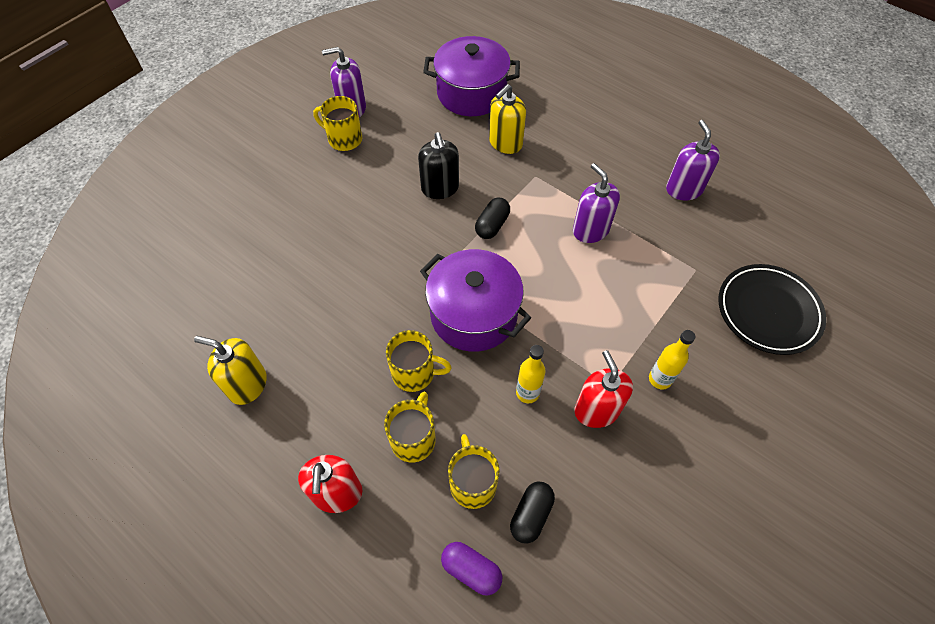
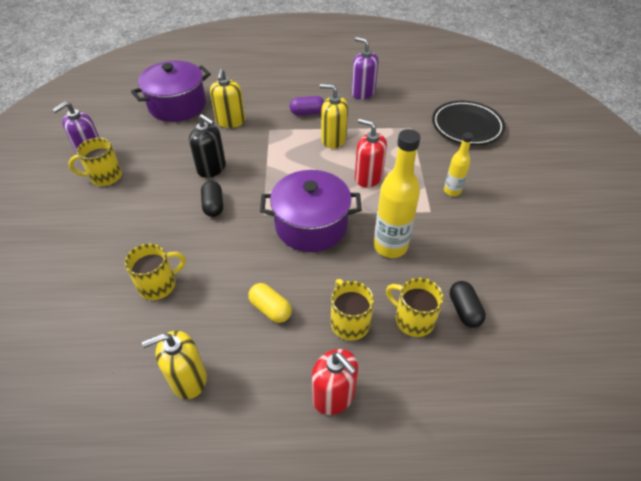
camera: 40 degrees left, 10 degrees down
yellow mug [386,330,452,392] -> yellow mug moved to [125,243,186,300]
purple capsule [441,542,502,596] -> purple capsule moved to [290,96,324,115]
black capsule [475,197,510,239] -> black capsule moved to [201,181,223,217]
yellow bottle [516,345,546,403] -> yellow bottle [374,129,420,258], size x1.80
purple soap dispenser [573,163,620,243] -> yellow soap dispenser [320,84,348,148]
red soap dispenser [574,350,633,428] -> red soap dispenser moved to [355,119,387,187]
none -> yellow capsule [248,283,292,323]

